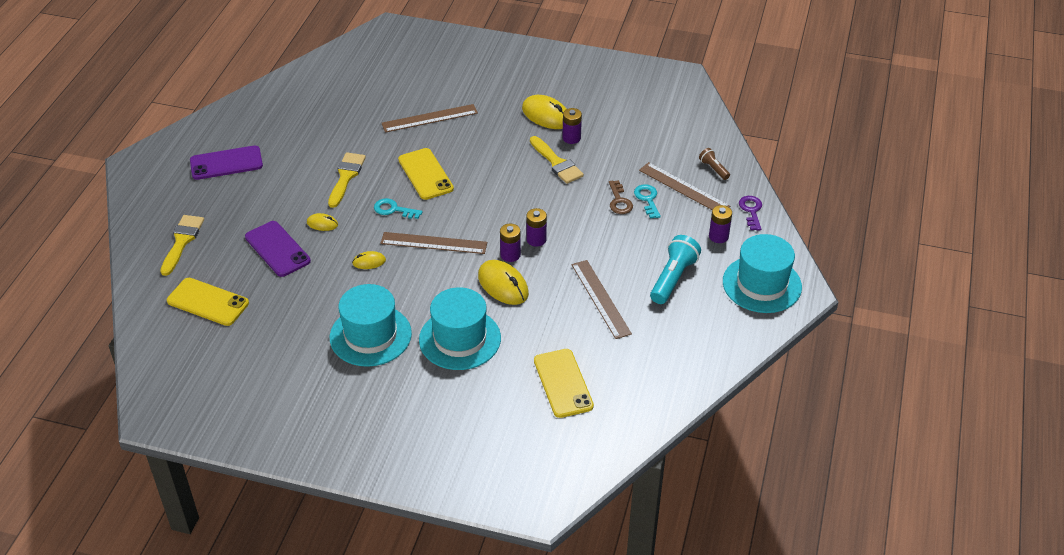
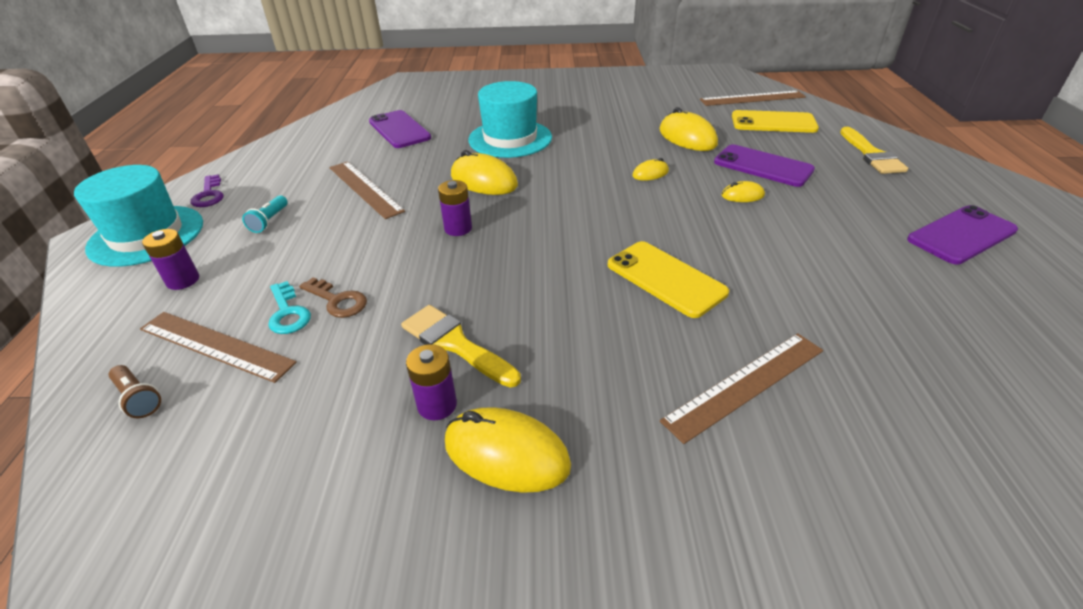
camera: 165 degrees right, 5 degrees down
yellow brush [328,152,366,208] -> none
turquoise hat [330,284,412,367] -> none
turquoise key [374,198,422,219] -> none
brown ruler [380,232,487,254] -> brown ruler moved to [700,91,806,106]
purple battery [500,224,521,262] -> none
yellow phone [534,349,594,418] -> purple phone [369,110,431,148]
brown key [609,180,633,214] -> brown key turned 150 degrees clockwise [299,277,367,318]
turquoise flashlight [650,235,701,304] -> turquoise flashlight [242,195,288,233], size x0.54
purple key [739,196,762,231] -> purple key moved to [190,174,223,207]
none -> yellow mouse [659,107,718,151]

